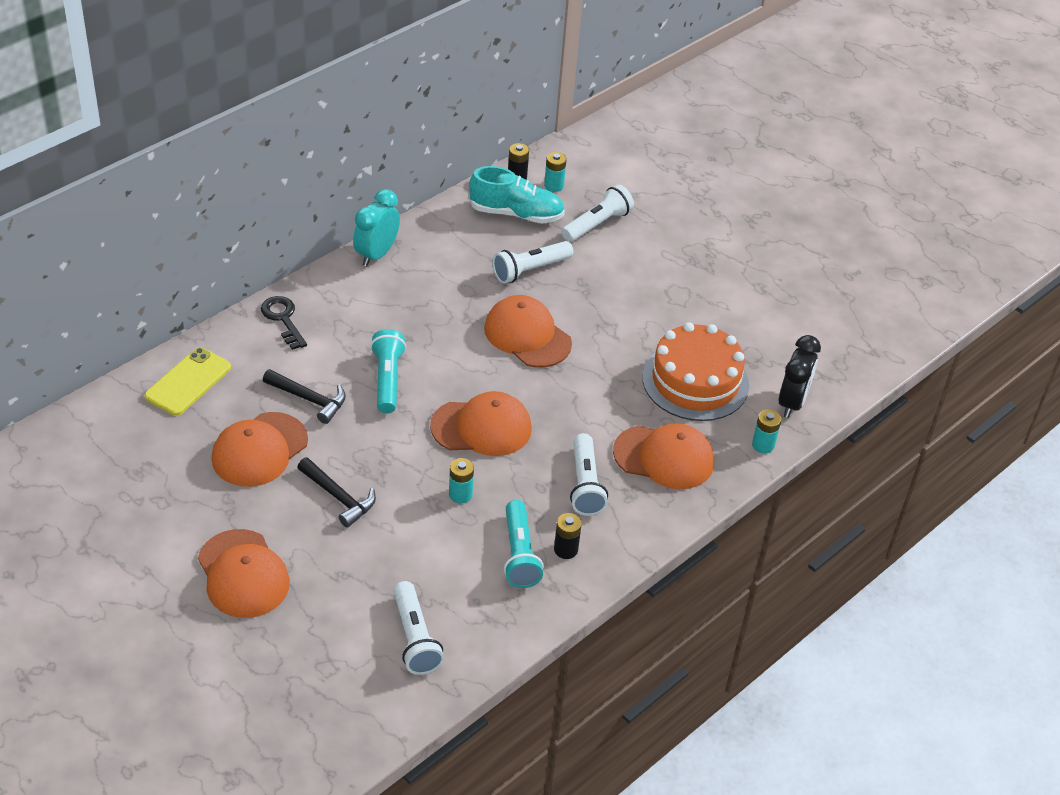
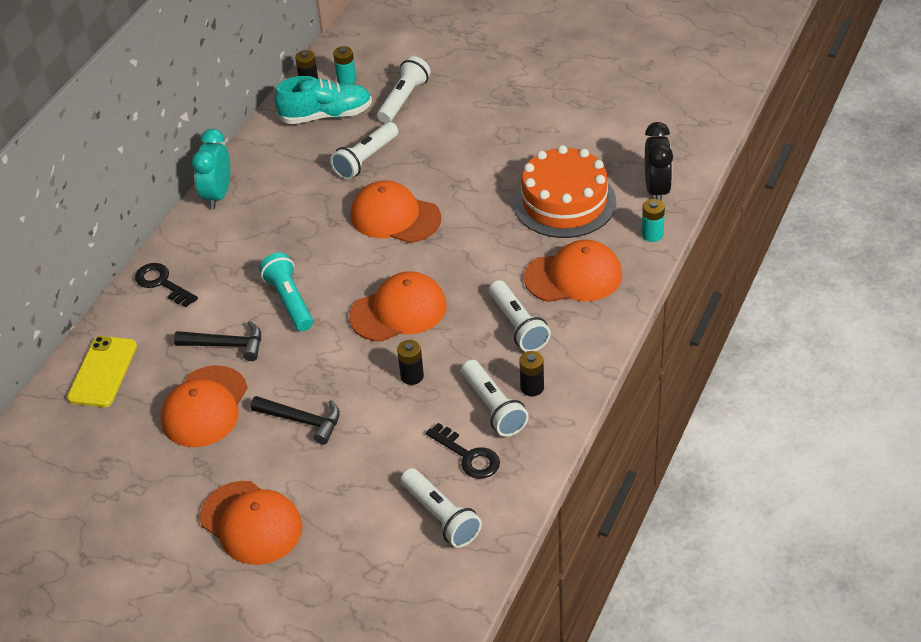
camera: 15 degrees left, 0 degrees up
turquoise battery [449,458,474,504] -> black battery [397,340,424,385]
turquoise flashlight [504,500,544,588] -> white flashlight [461,360,529,437]
none -> black key [426,423,500,479]

